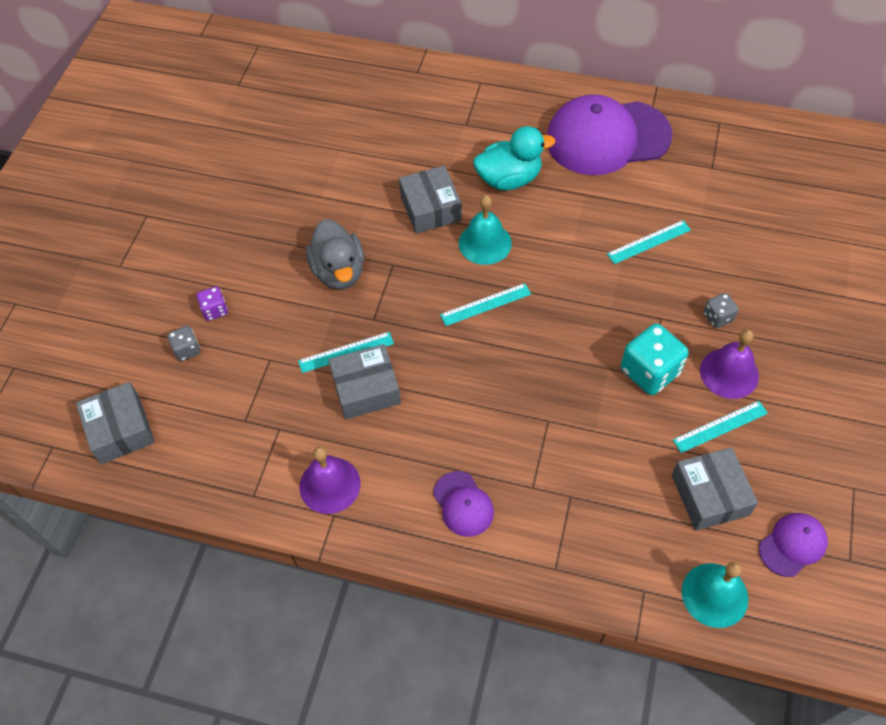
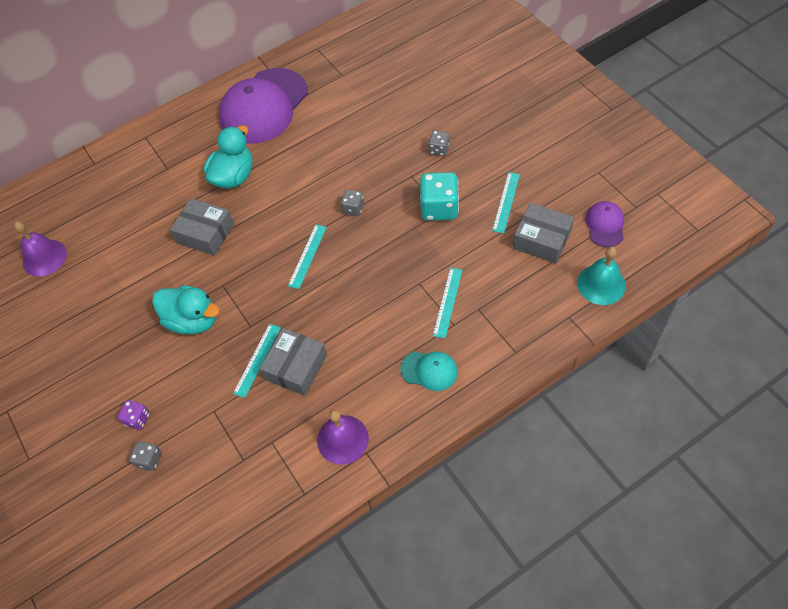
camera: 45 degrees left, 0 degrees up
grey box [76,382,155,464] -> none
grey duck [306,219,364,290] -> turquoise duck [152,285,220,334]
purple cap [433,471,494,537] -> turquoise cap [400,351,458,391]
turquoise bell [459,195,512,265] -> none
turquoise ruler [607,220,691,264] -> turquoise ruler moved to [433,268,462,338]
purple bell [700,329,759,399] -> purple bell moved to [14,221,67,277]
none -> grey dice [341,190,364,216]

